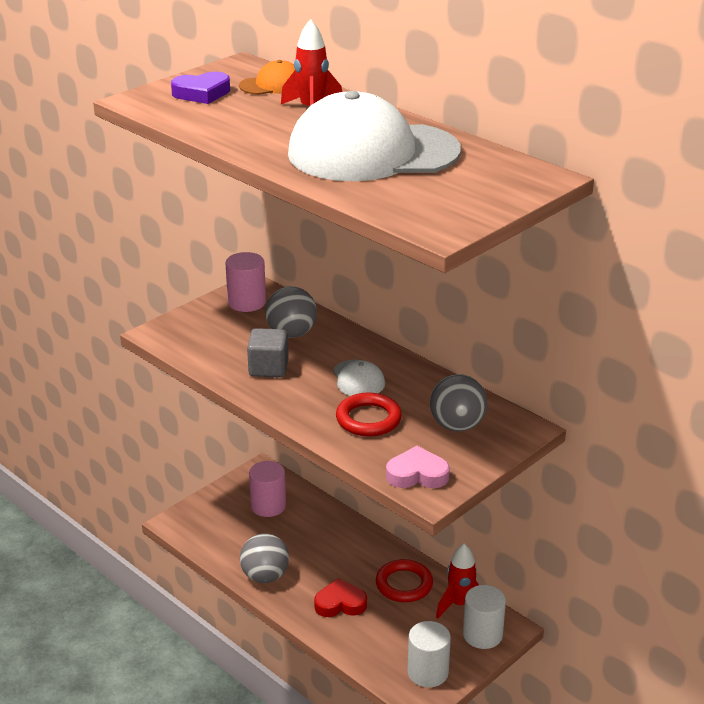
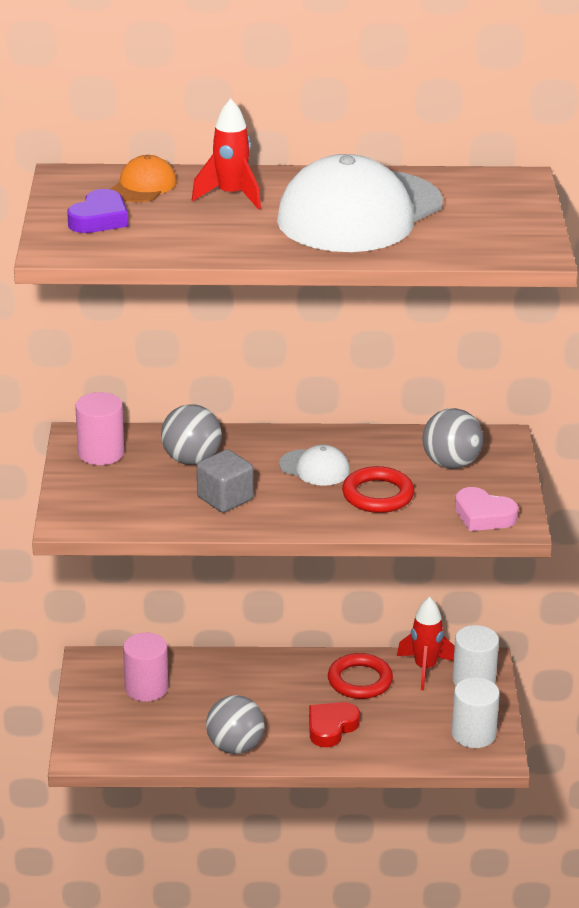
camera: 45 degrees left, 0 degrees up
pink heart [386,446,450,488] -> pink heart turned 105 degrees counterclockwise [455,487,518,531]

